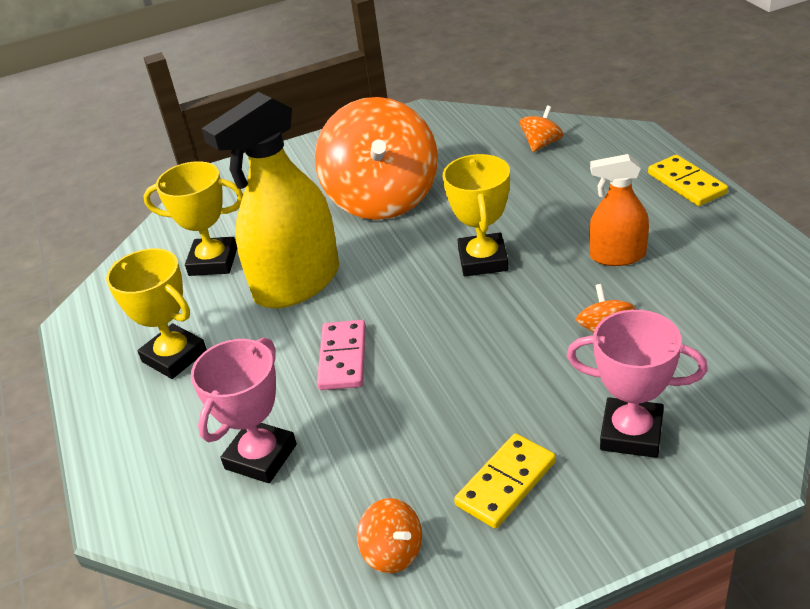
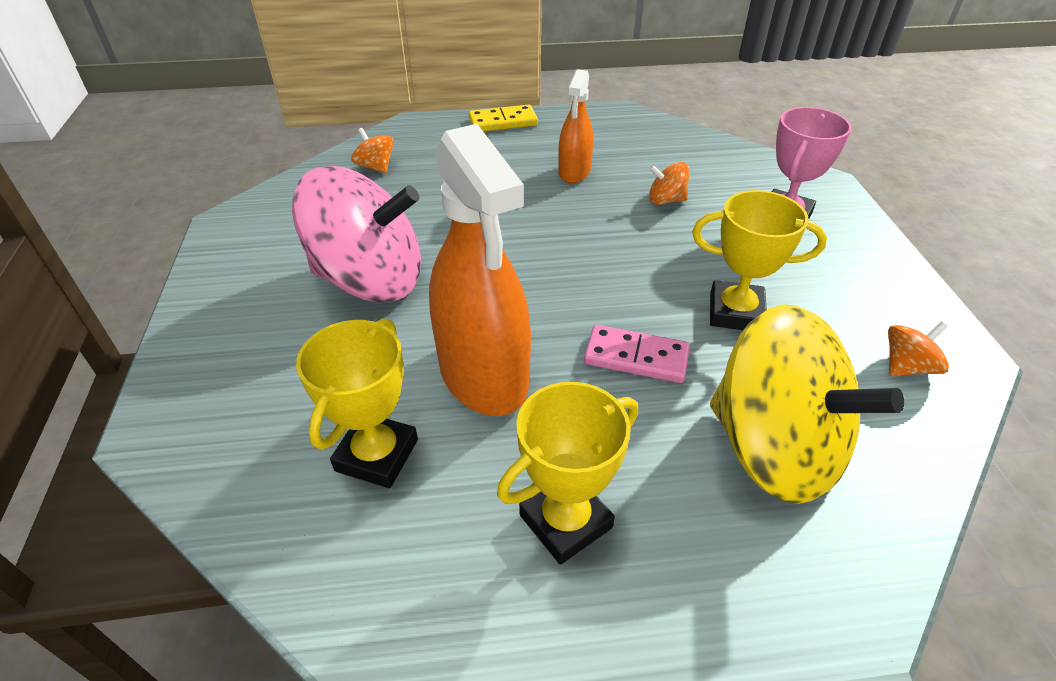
camera: 80 degrees left, 5 degrees up
pink trophy [191,337,297,483] -> yellow spinning top [710,304,904,504]
yellow spray bottle [202,92,339,308] -> orange spray bottle [429,124,531,416]
orange spinning top [315,97,438,220] -> pink spinning top [292,166,421,302]
yellow trophy [443,154,510,277] -> yellow trophy moved to [692,190,827,330]
yellow domino [454,434,556,529] -> none

